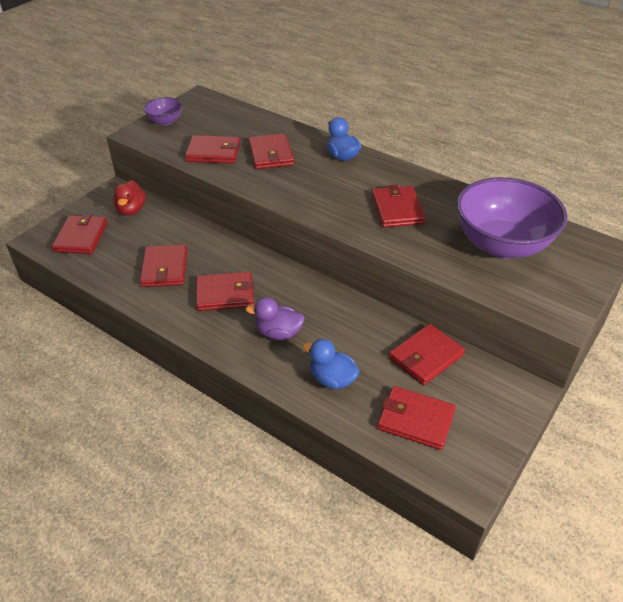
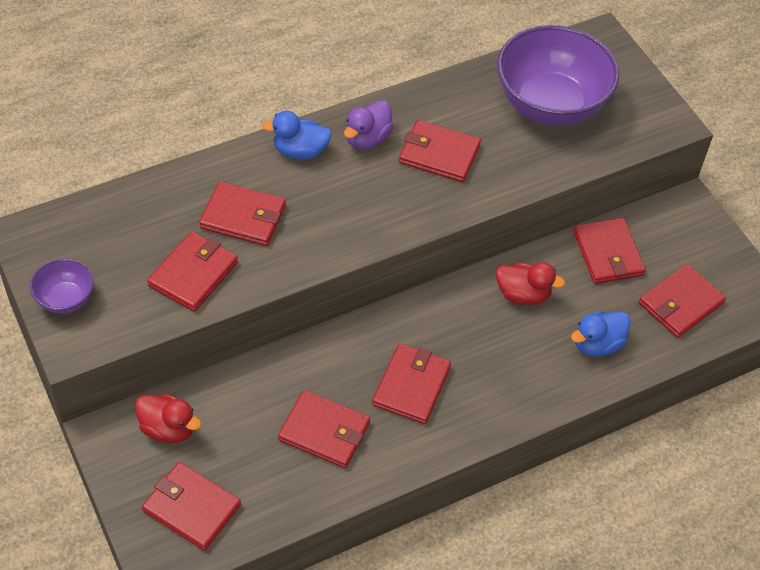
camera: 65 degrees left, 10 degrees up
purple duck [245,297,305,340] -> purple duck moved to [344,100,394,149]
none -> red duck [496,262,565,305]

